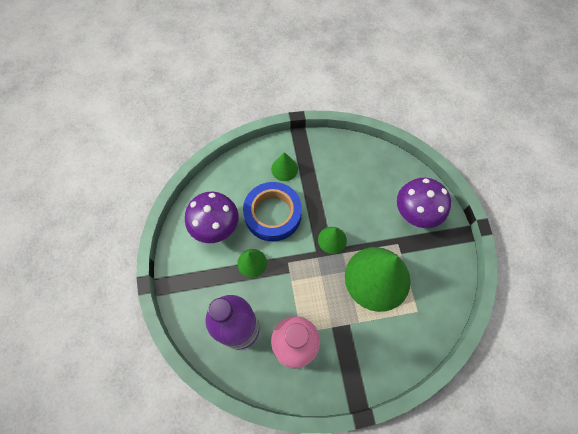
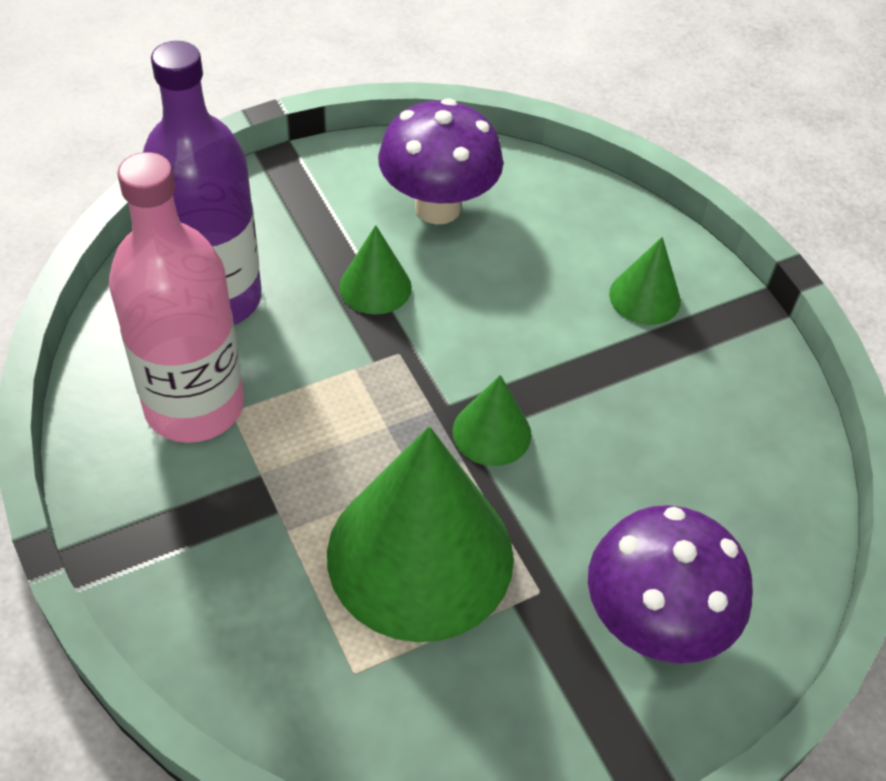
camera: 70 degrees right, 15 degrees down
blue tape [243,182,302,242] -> none

